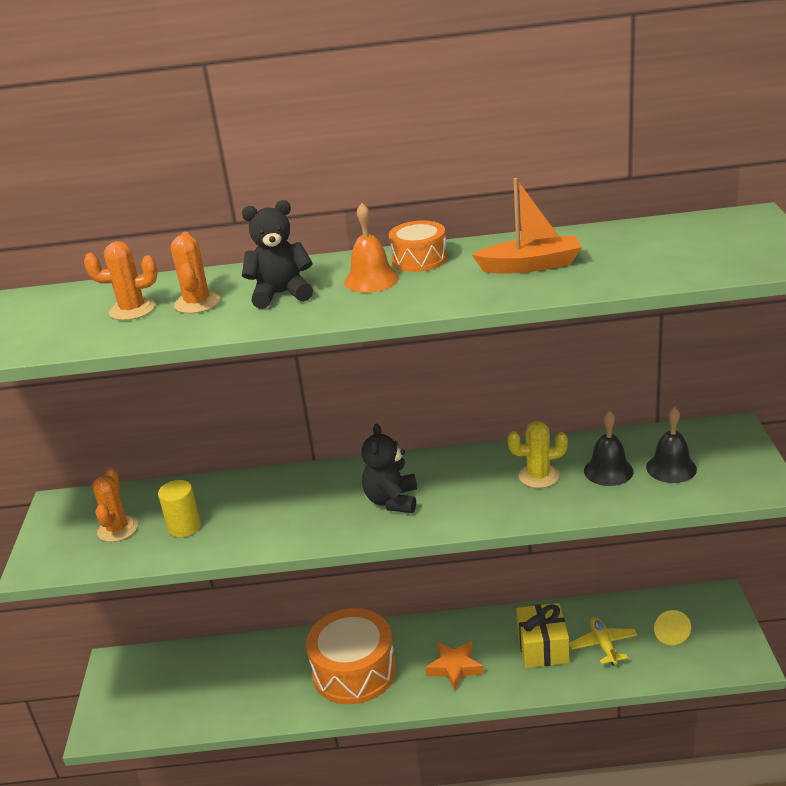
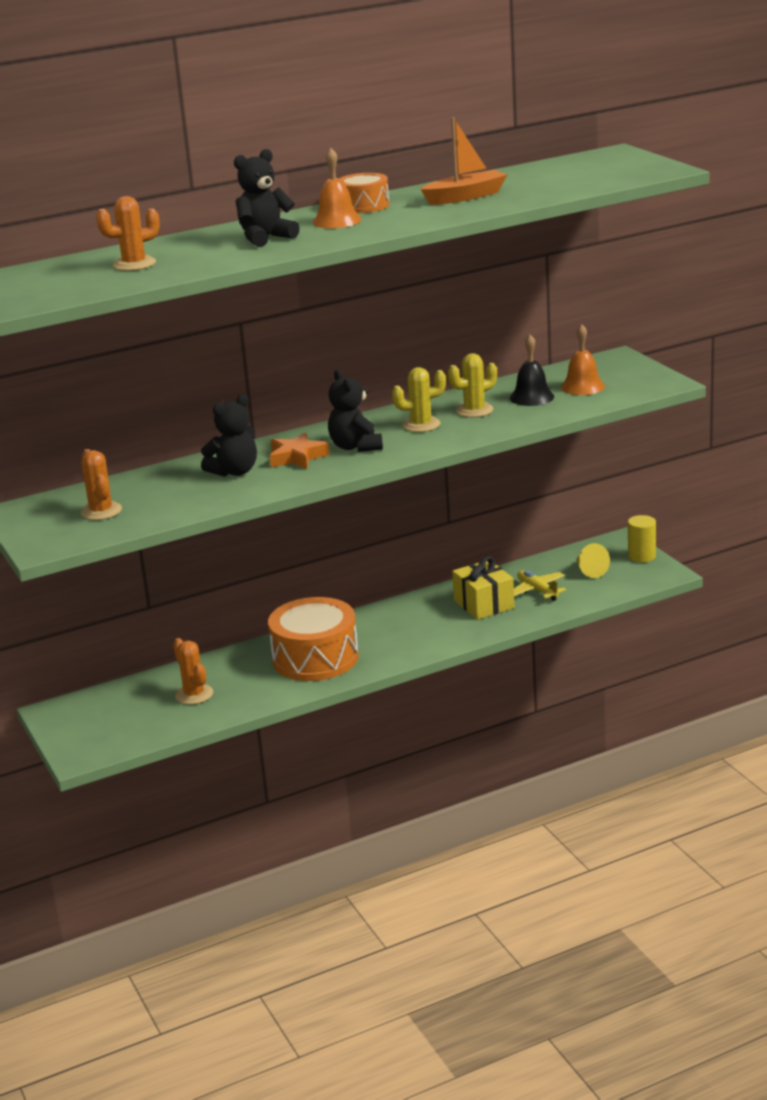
camera: 25 degrees left, 5 degrees down
yellow cylinder [158,480,201,537] -> yellow cylinder moved to [628,515,656,562]
orange cactus [171,232,220,314] -> orange cactus moved to [173,638,213,704]
orange star [425,641,484,691] -> orange star moved to [270,432,329,469]
black bell [646,407,697,483] -> orange bell [561,324,605,395]
none -> black teddy bear [201,395,257,477]
none -> yellow cactus [392,367,446,432]

